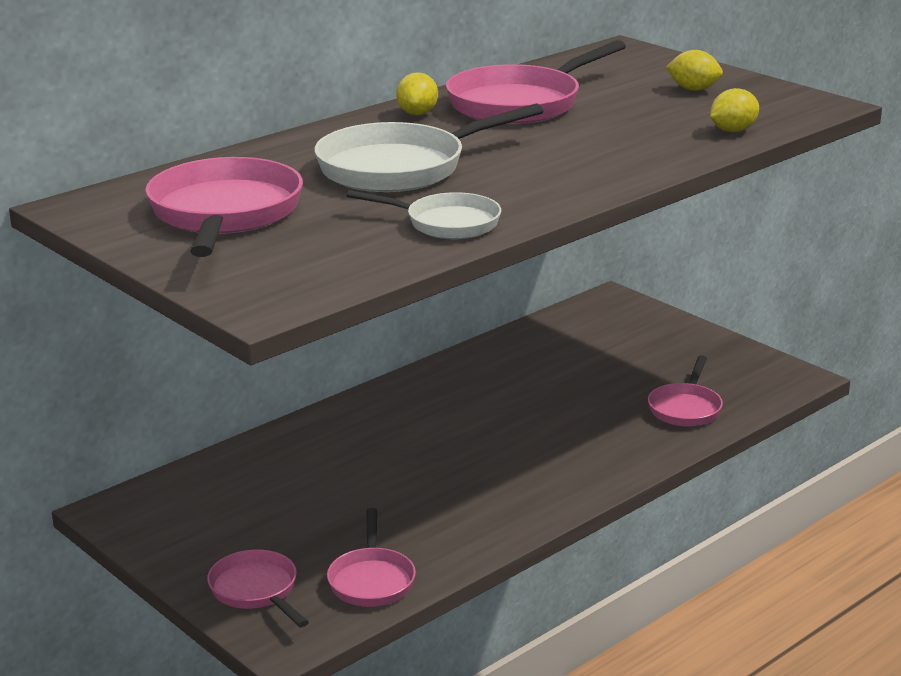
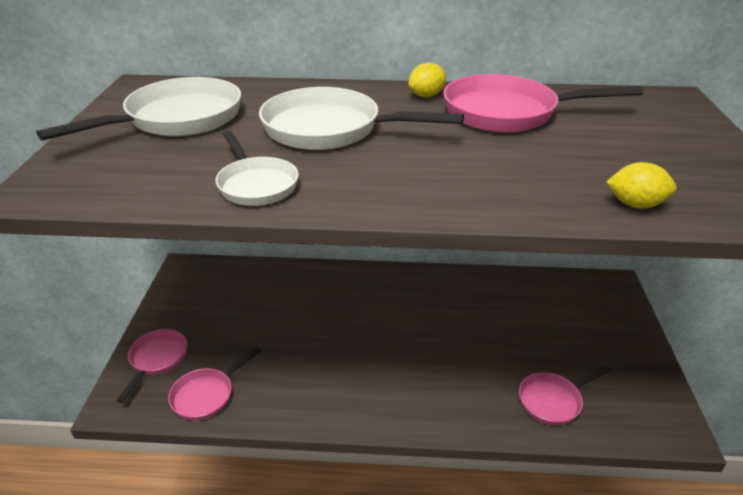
camera: 45 degrees right, 10 degrees up
pink pan [145,157,303,257] -> white pan [36,77,241,141]
yellow lemon [666,50,723,91] -> none

